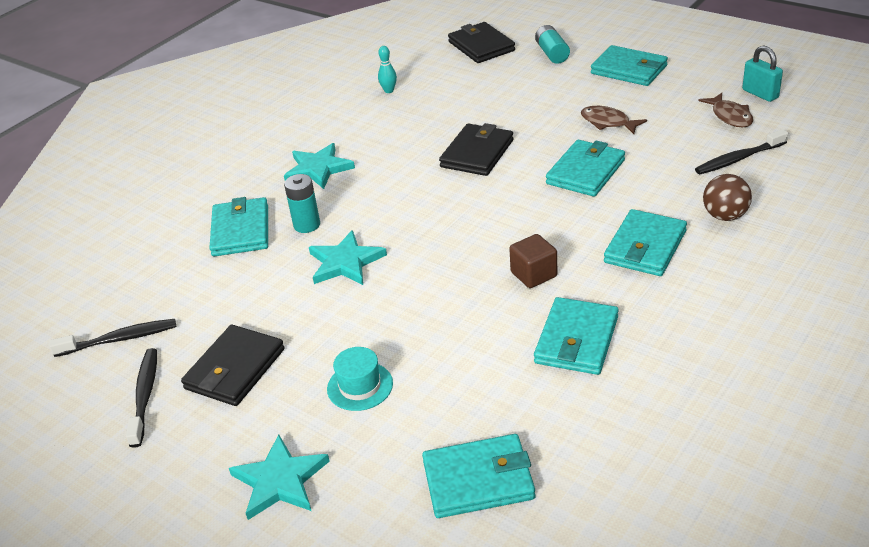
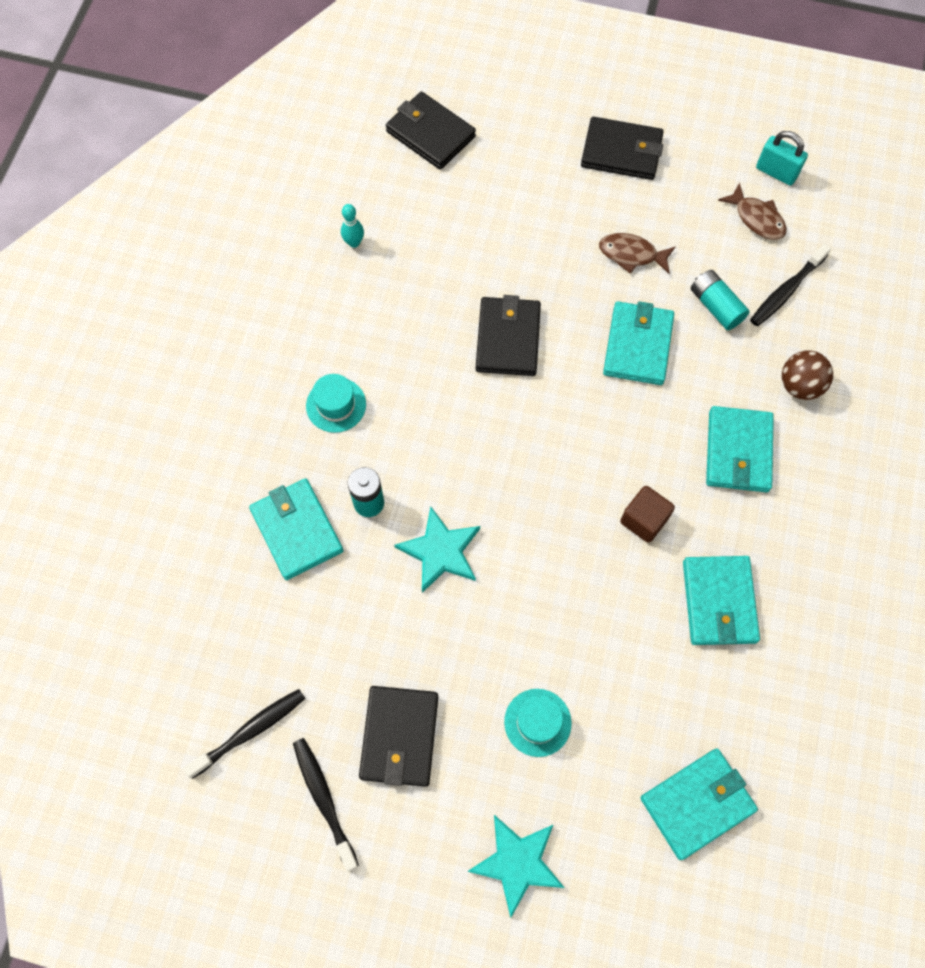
camera: 25 degrees left, 30 degrees up
turquoise star [284,143,355,189] -> turquoise hat [306,374,366,433]
turquoise battery [535,25,570,64] -> turquoise battery moved to [691,270,750,330]
turquoise wallet [591,45,668,86] -> black wallet [581,117,664,180]

